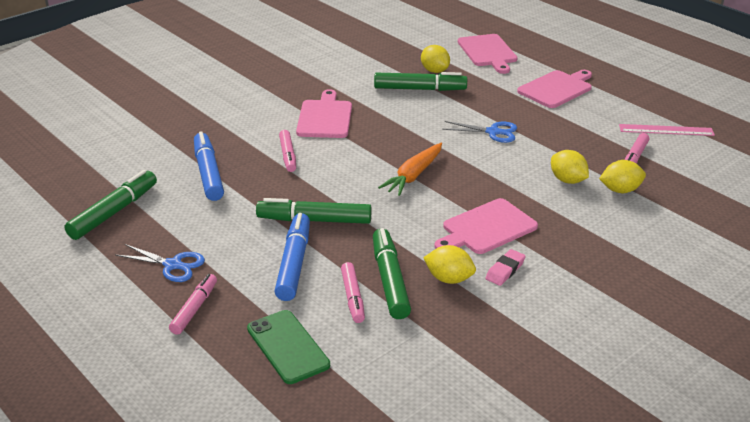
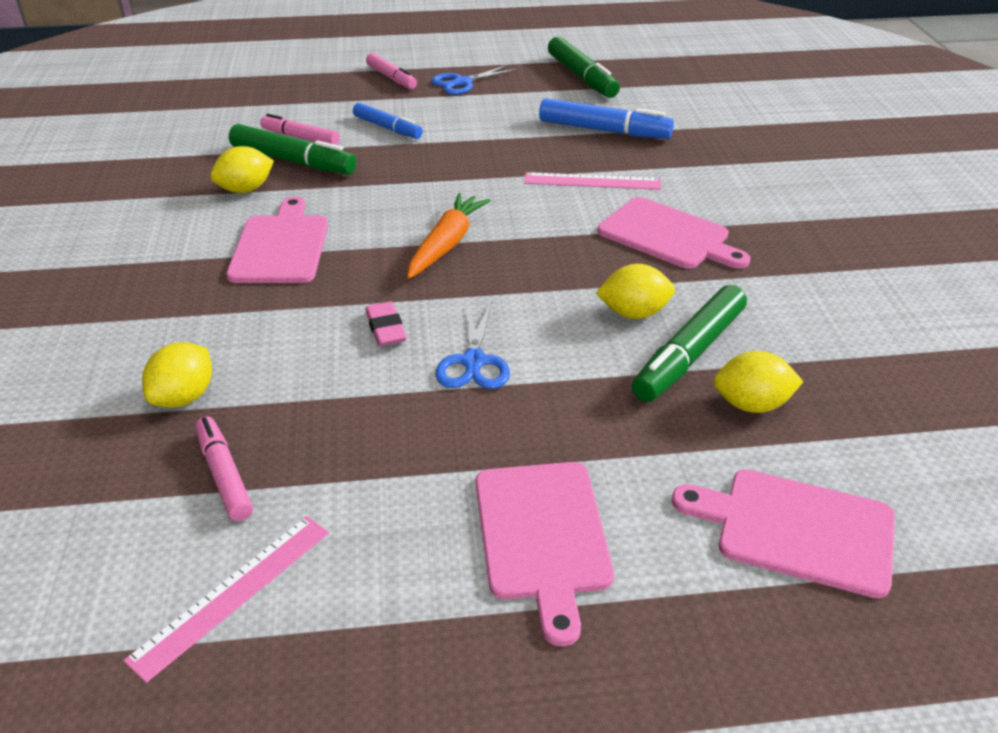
camera: 125 degrees right, 5 degrees up
green phone [247,310,330,384] -> none
green marker [256,198,372,224] -> none
blue marker [274,213,310,301] -> blue marker [353,103,423,139], size x0.64
pink marker [279,130,296,172] -> pink ruler [524,172,661,190]
orange carrot [378,143,442,196] -> orange carrot turned 45 degrees clockwise [407,193,491,279]
blue scissors [442,121,517,143] -> blue scissors turned 45 degrees counterclockwise [435,303,510,389]
pink eraser [485,249,526,286] -> pink eraser moved to [365,301,407,346]
yellow lemon [551,150,589,184] -> yellow lemon moved to [596,264,675,319]

